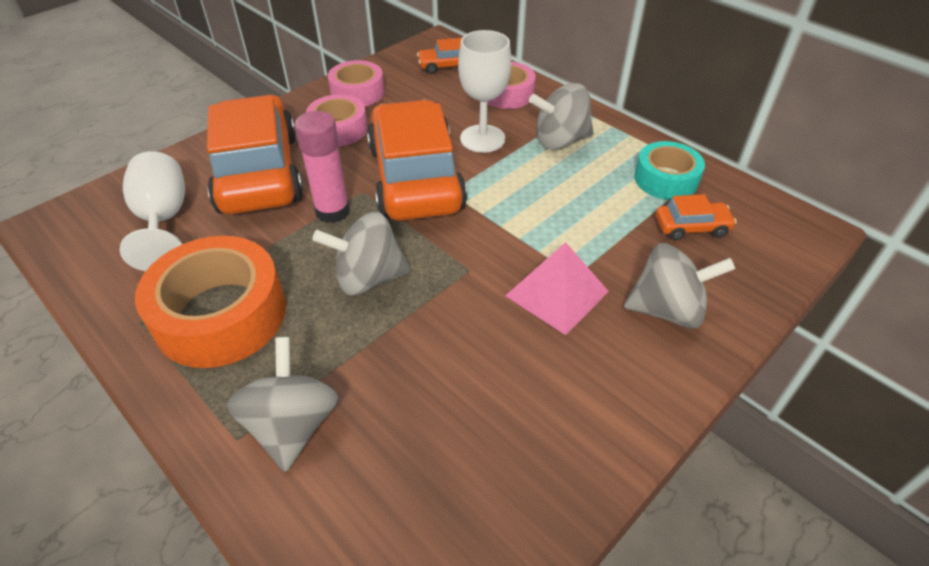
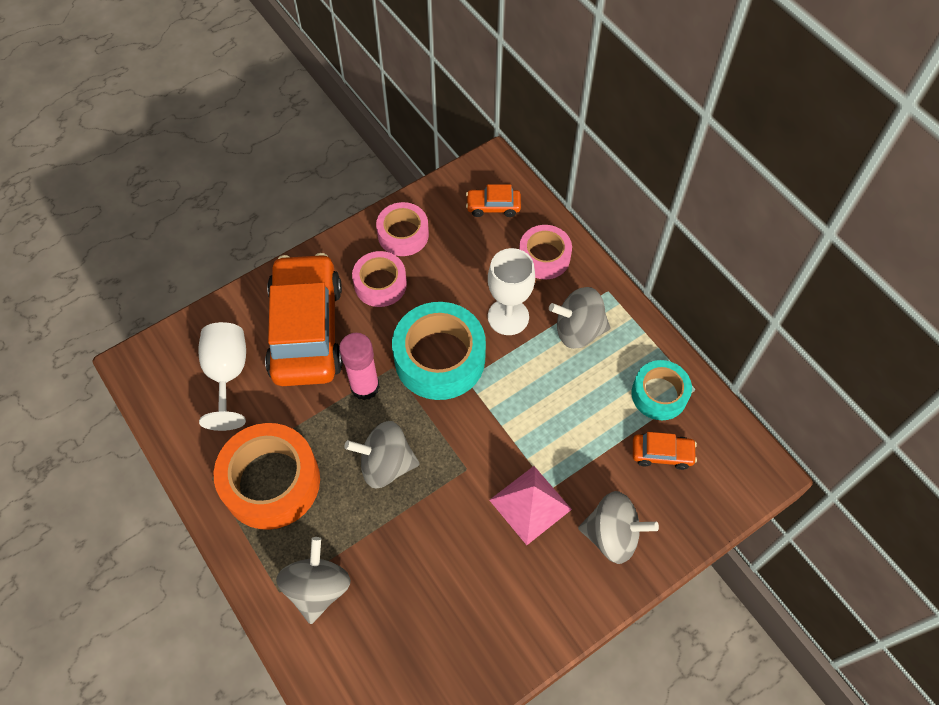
camera: 10 degrees right, 15 degrees up
orange car [367,100,467,221] -> turquoise tape [392,302,486,400]

